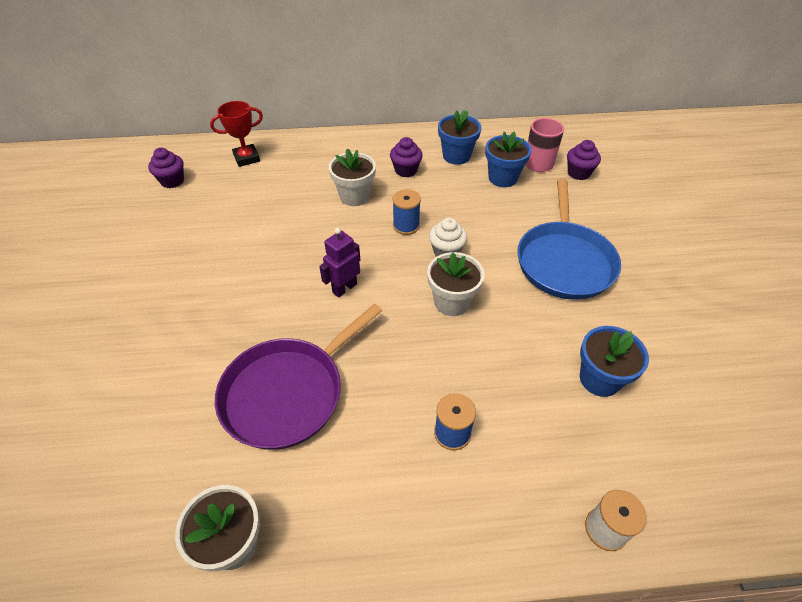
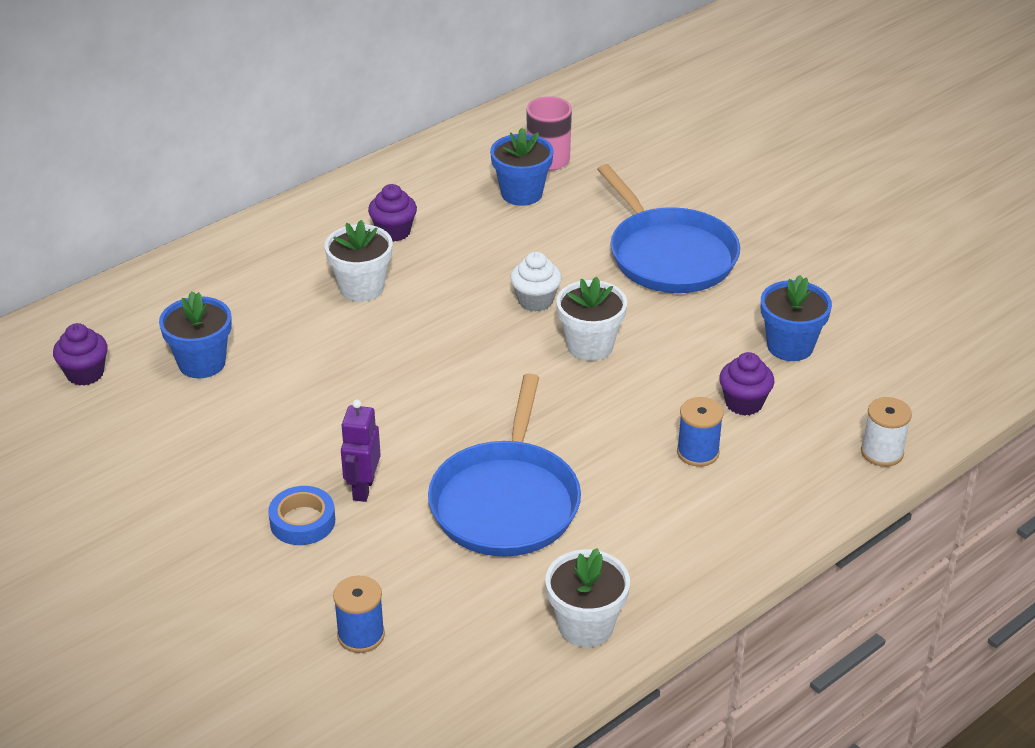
camera: 35 degrees left, 10 degrees down
red trophy [210,101,263,167] -> none
purple pan [215,303,382,450] -> blue pan [428,373,581,557]
purple robot [319,228,360,298] -> purple robot moved to [341,399,381,502]
blue spool [392,189,421,235] -> blue spool moved to [333,576,385,653]
blue flower pot [438,110,481,165] -> blue flower pot moved to [159,291,232,378]
purple cupcake [567,140,601,180] -> purple cupcake moved to [719,352,774,415]
none -> blue tape [268,486,335,545]

